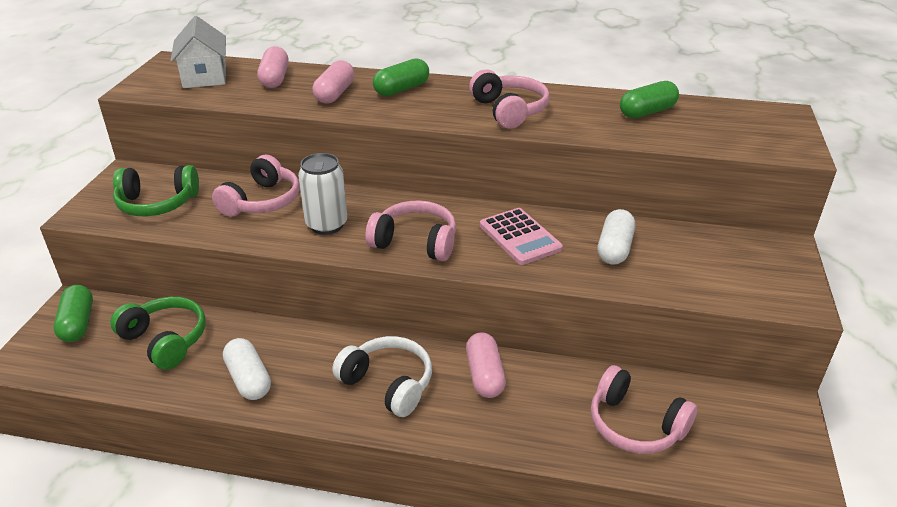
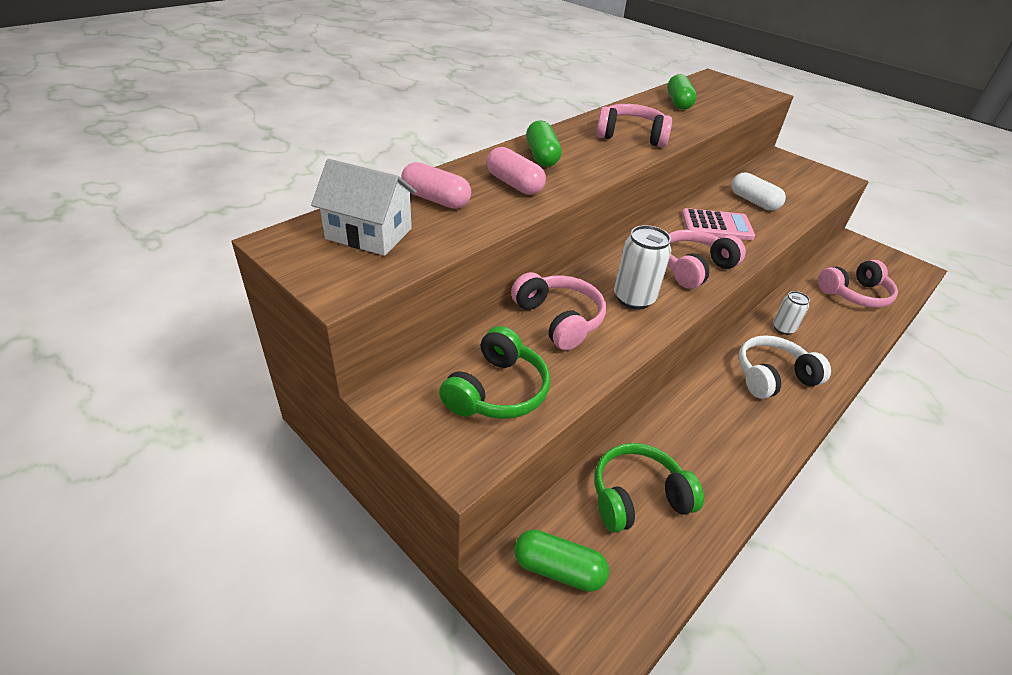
camera: 60 degrees left, 5 degrees up
white capsule [223,338,271,400] -> none
pink capsule [466,332,506,398] -> white can [773,291,810,335]

